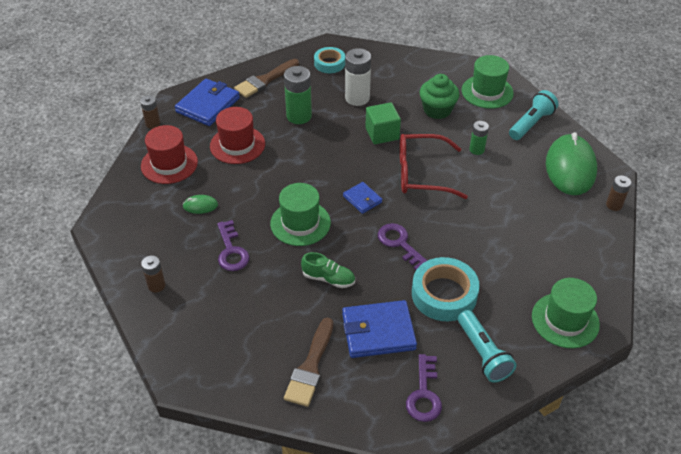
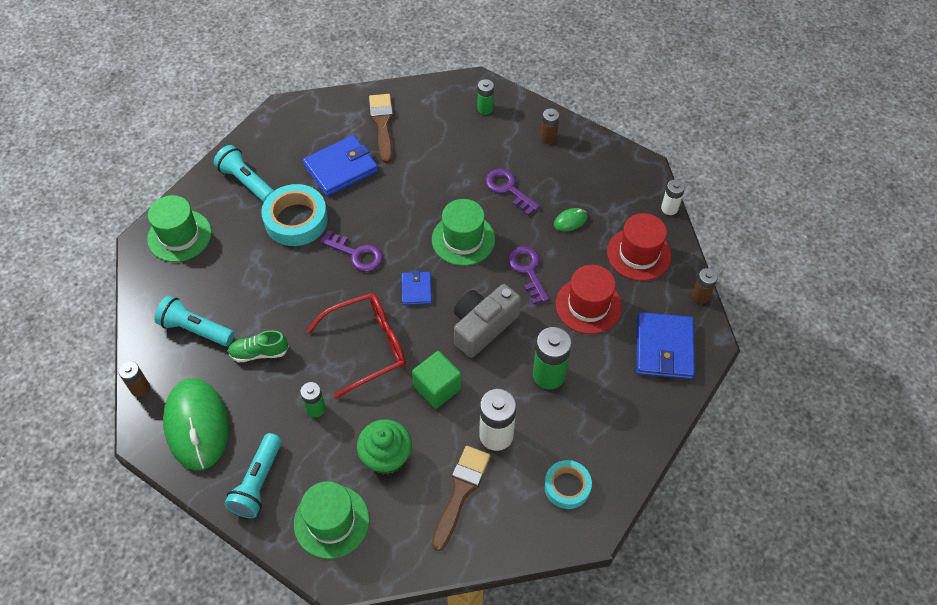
camera: 155 degrees right, 10 degrees up
brown brush [234,59,299,98] -> brown brush moved to [432,446,490,551]
green shoe [301,252,355,288] -> green shoe moved to [227,330,289,362]
blue wallet [343,182,383,214] -> blue wallet turned 60 degrees clockwise [401,270,432,305]
purple key [406,354,442,422] -> purple key moved to [508,246,549,305]
none -> turquoise flashlight [154,296,234,346]
none -> grey camera [454,284,521,358]
none -> green battery [478,79,494,115]
none -> white battery [661,180,685,215]

